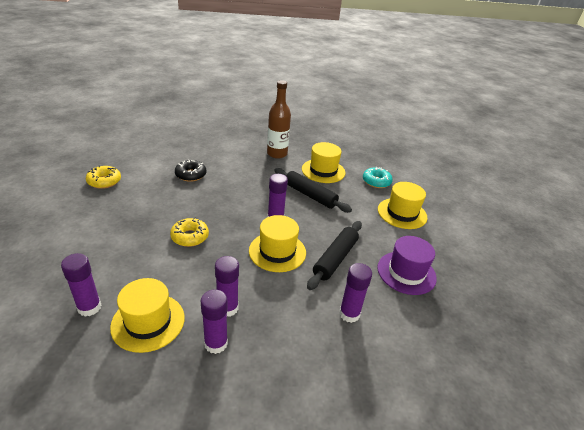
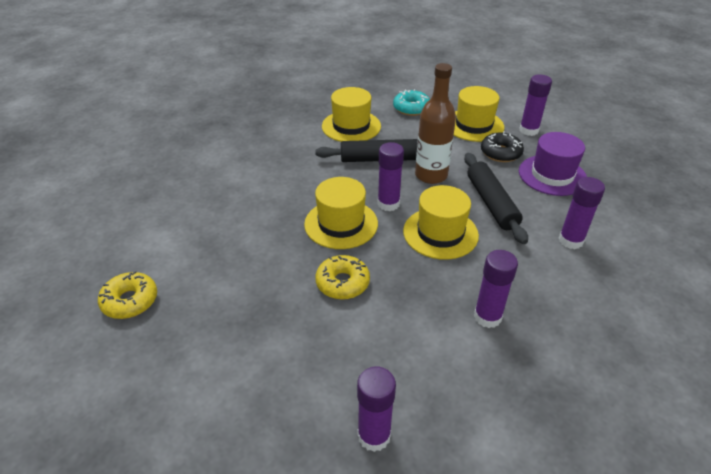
camera: 40 degrees left, 5 degrees up
yellow hat [110,278,185,353] -> yellow hat moved to [304,177,378,249]
black donut [175,160,206,182] -> black donut moved to [481,131,524,162]
purple glue stick [201,289,228,354] -> purple glue stick moved to [519,74,552,136]
brown bottle [267,80,291,159] -> brown bottle moved to [415,63,456,184]

